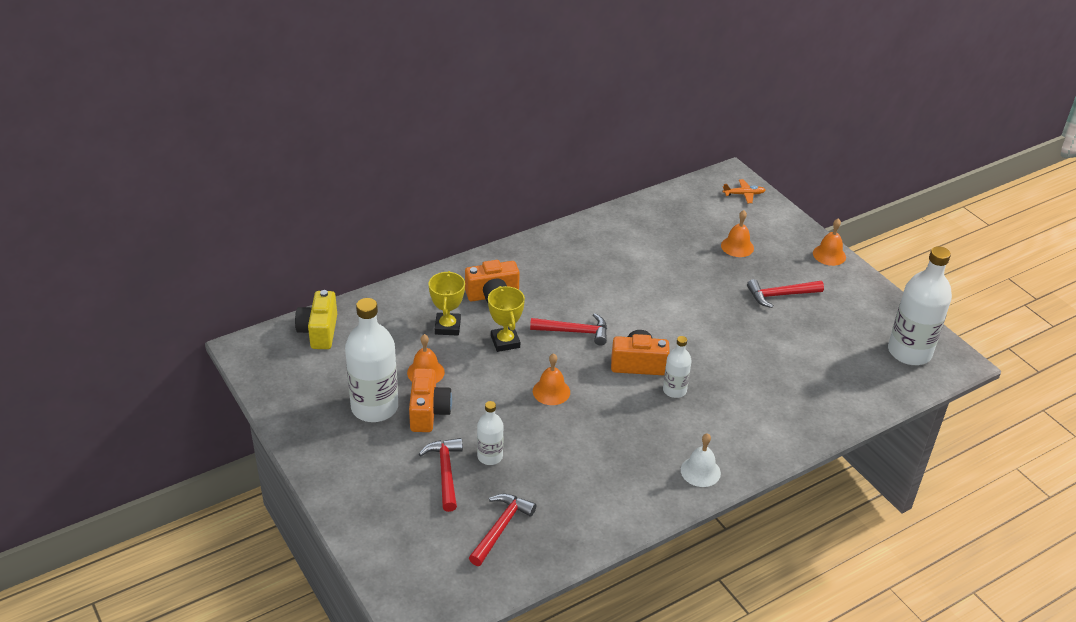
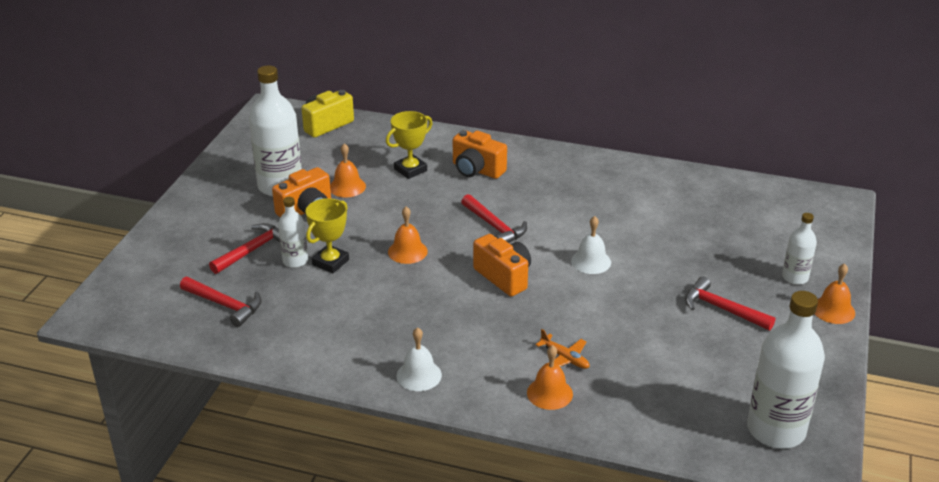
camera: 50 degrees right, 5 degrees down
red hammer [469,494,536,566] -> red hammer turned 45 degrees clockwise [180,277,262,327]
yellow trophy [488,286,525,352] -> yellow trophy moved to [305,198,349,273]
white bottle [663,336,692,398] -> white bottle moved to [782,213,817,285]
orange bell [721,210,754,257] -> orange bell moved to [527,345,573,410]
orange plane [723,179,765,203] -> orange plane moved to [535,329,590,369]
none -> white bell [571,216,611,274]

